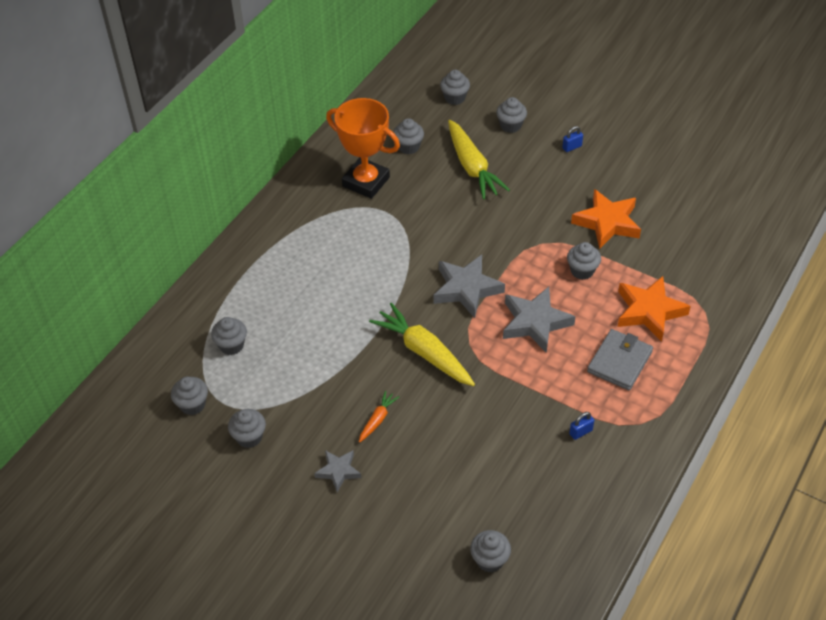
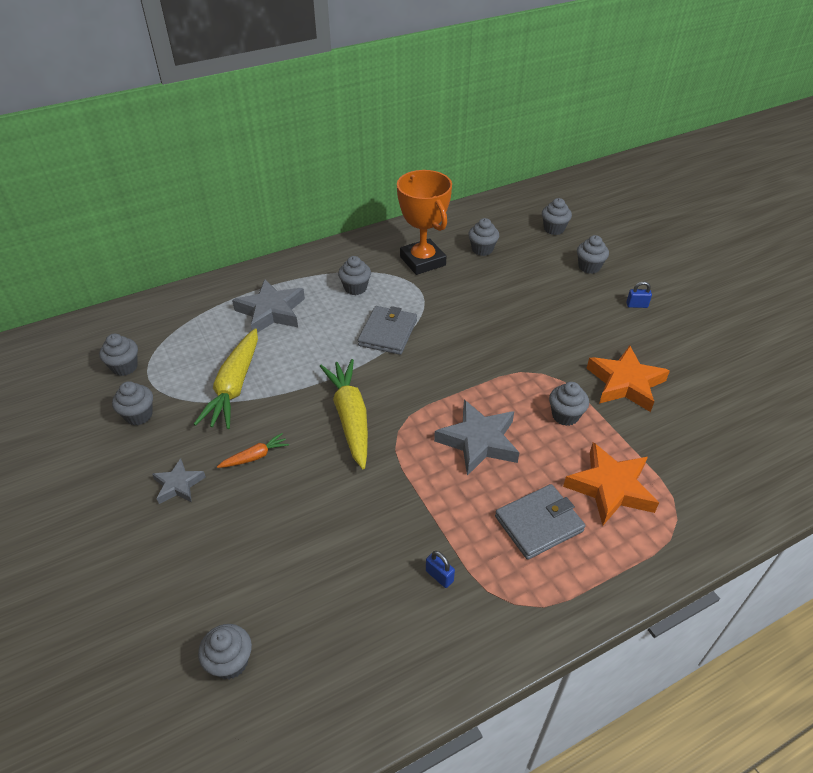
camera: 30 degrees right, 5 degrees down
grey cupcake [211,317,247,355] -> grey cupcake moved to [338,256,371,295]
grey star [433,255,505,318] -> grey star moved to [232,279,305,333]
yellow carrot [448,120,510,200] -> yellow carrot moved to [194,328,258,429]
blue padlock [569,412,594,440] -> blue padlock turned 45 degrees clockwise [426,551,455,588]
none -> grey wallet [358,306,417,355]

